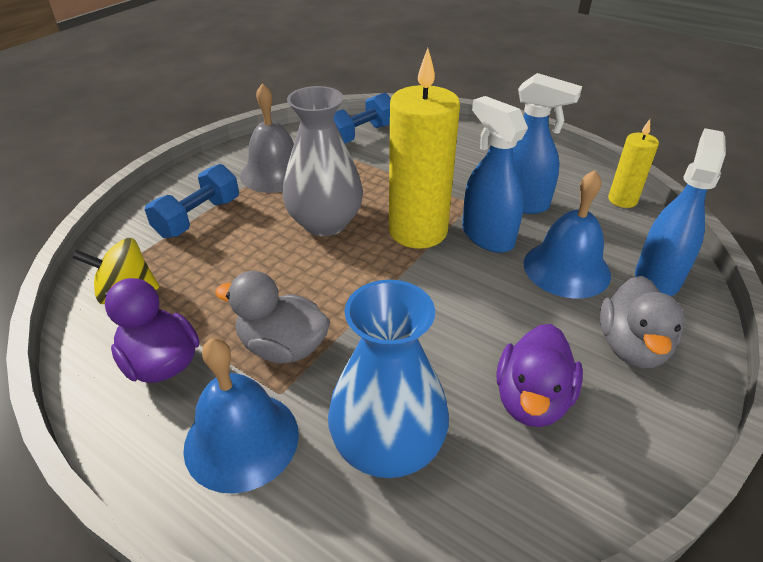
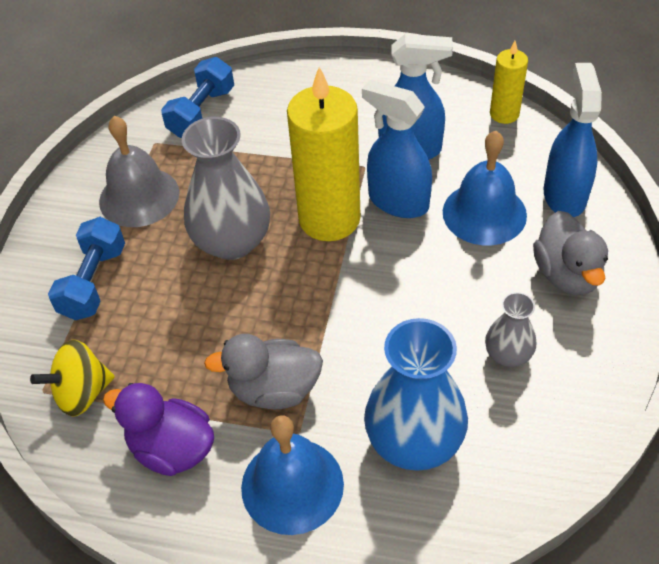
camera: 20 degrees left, 10 degrees up
purple duck [496,324,583,427] -> grey vase [485,292,536,367]

